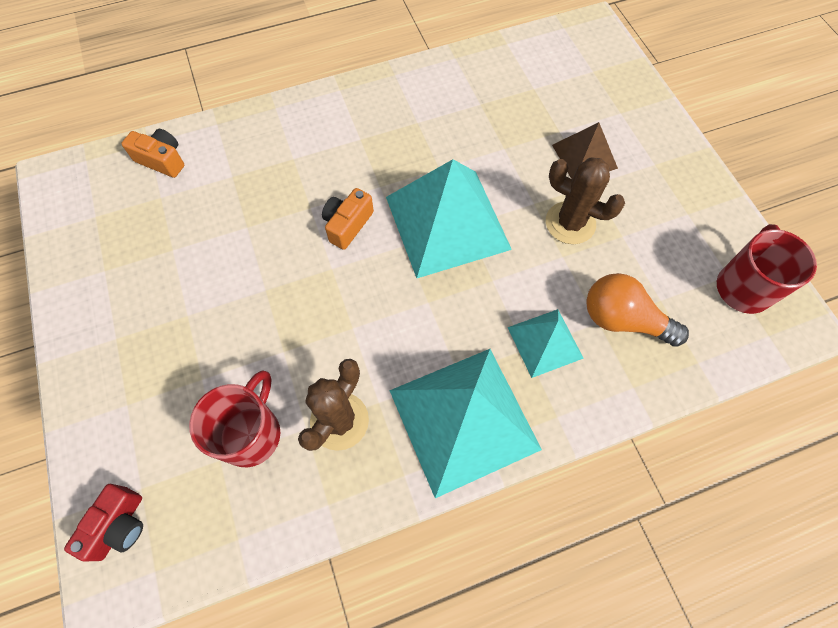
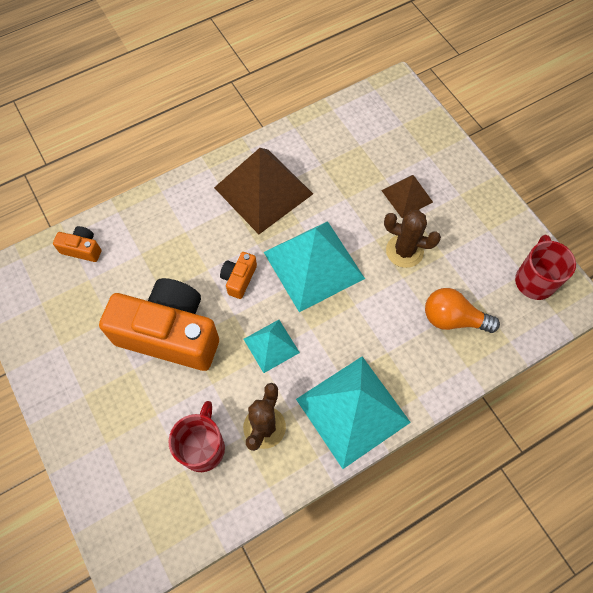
camera: 10 degrees left, 0 degrees up
red camera [64,484,143,562] -> none
turquoise pyramid [508,309,584,378] -> turquoise pyramid moved to [244,320,300,373]
none -> orange camera [99,278,219,371]
none -> brown pyramid [214,148,313,234]

